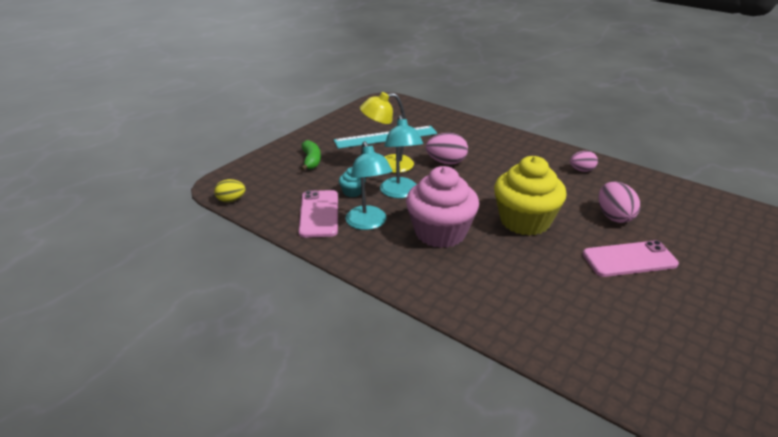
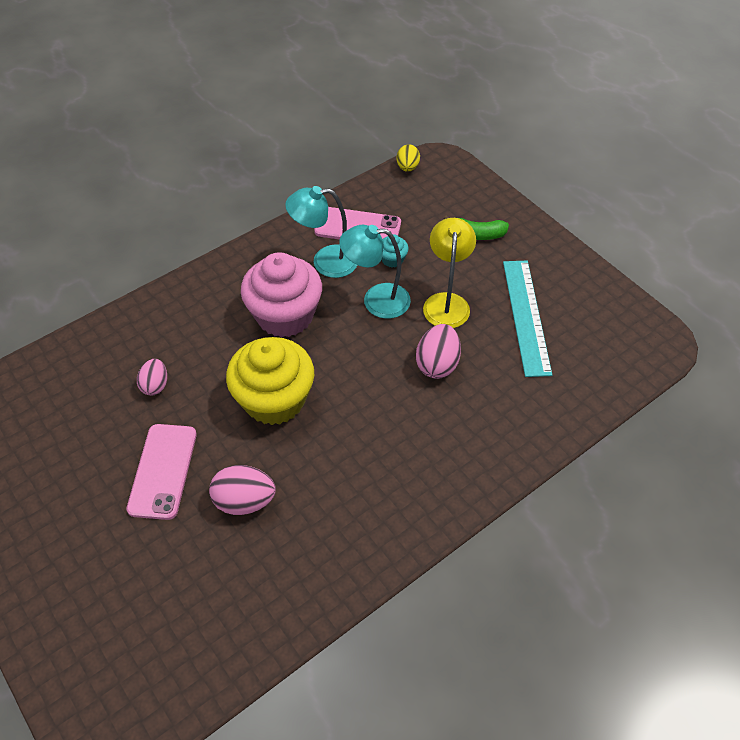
camera: 105 degrees right, 20 degrees up
pink egg [570,151,598,172] -> pink egg moved to [137,359,167,395]

